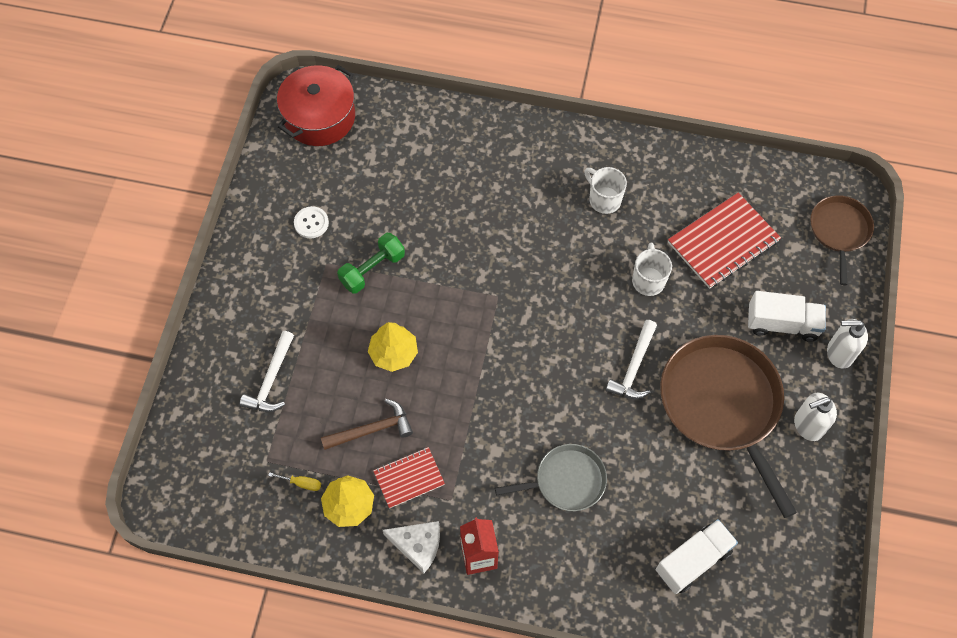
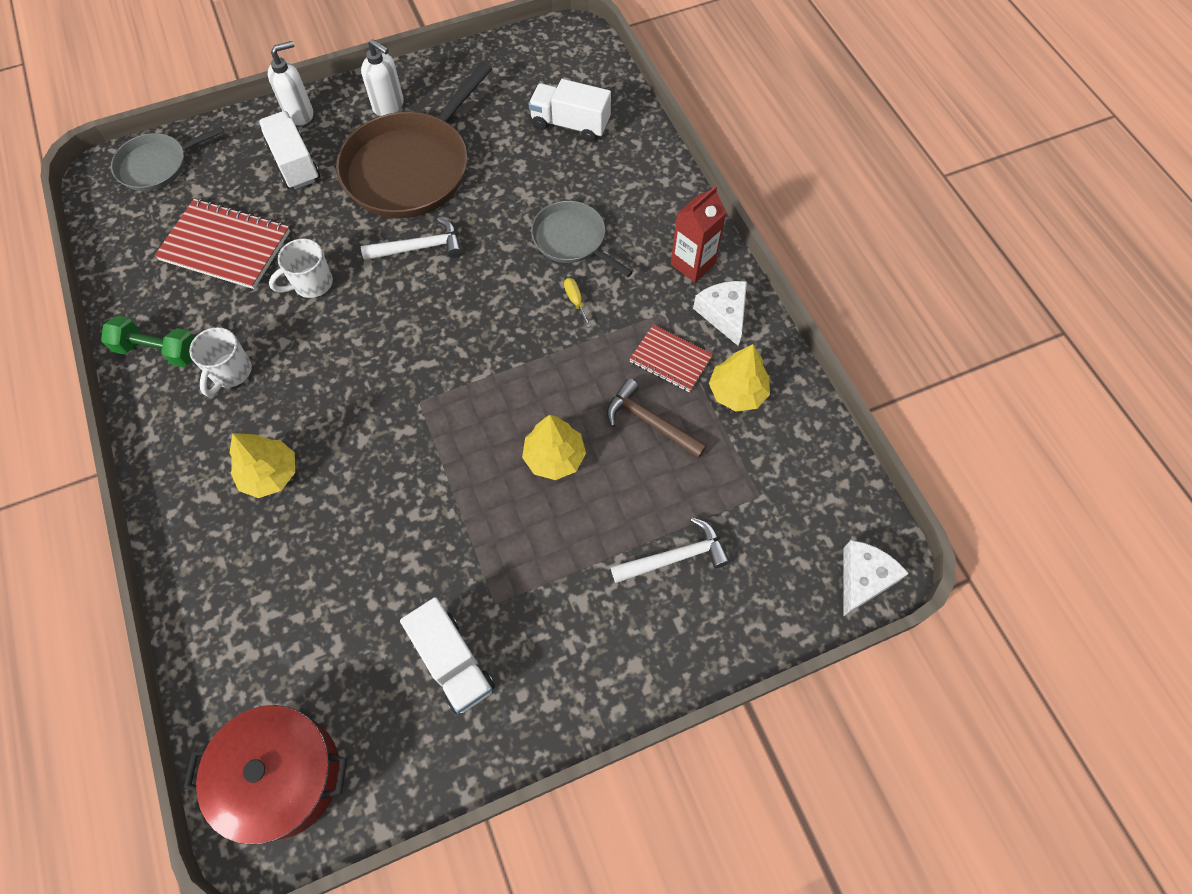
camera: 125 degrees left, 0 degrees up
yellow screwdriver [268,472,321,491] -> yellow screwdriver moved to [564,278,591,328]
white button [294,206,329,238] -> white truck [400,597,495,714]
green dumbbell [337,233,405,294] -> green dumbbell moved to [101,316,195,367]
brown pan [810,195,874,286] -> grey pan [111,126,224,191]
white soap dispenser [827,319,868,369] -> white soap dispenser turned 90 degrees counterclockwise [268,41,313,126]
none -> yellow tree [230,433,295,498]
none -> white cheese [843,540,909,616]

